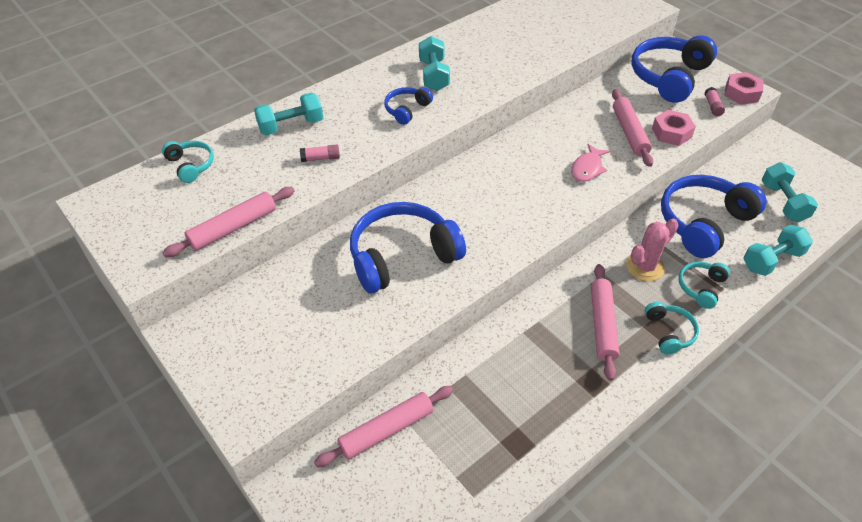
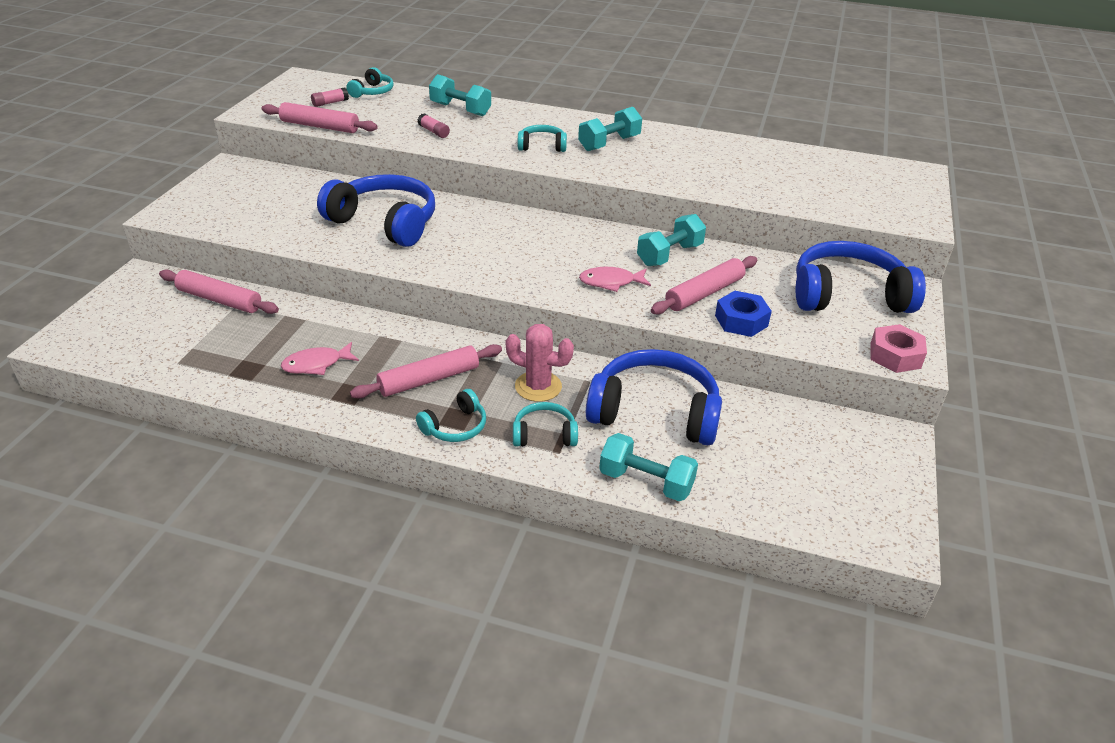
camera: 55 degrees right, 10 degrees down
blue headphones [384,87,433,125] -> turquoise headphones [518,125,567,152]
pink nut [652,110,696,146] -> blue nut [715,291,772,337]
pink glue stick [705,87,725,116] -> pink glue stick moved to [311,88,349,107]
turquoise dumbbell [762,162,818,222] -> turquoise dumbbell moved to [637,214,706,266]
none -> pink fish [281,342,359,375]

